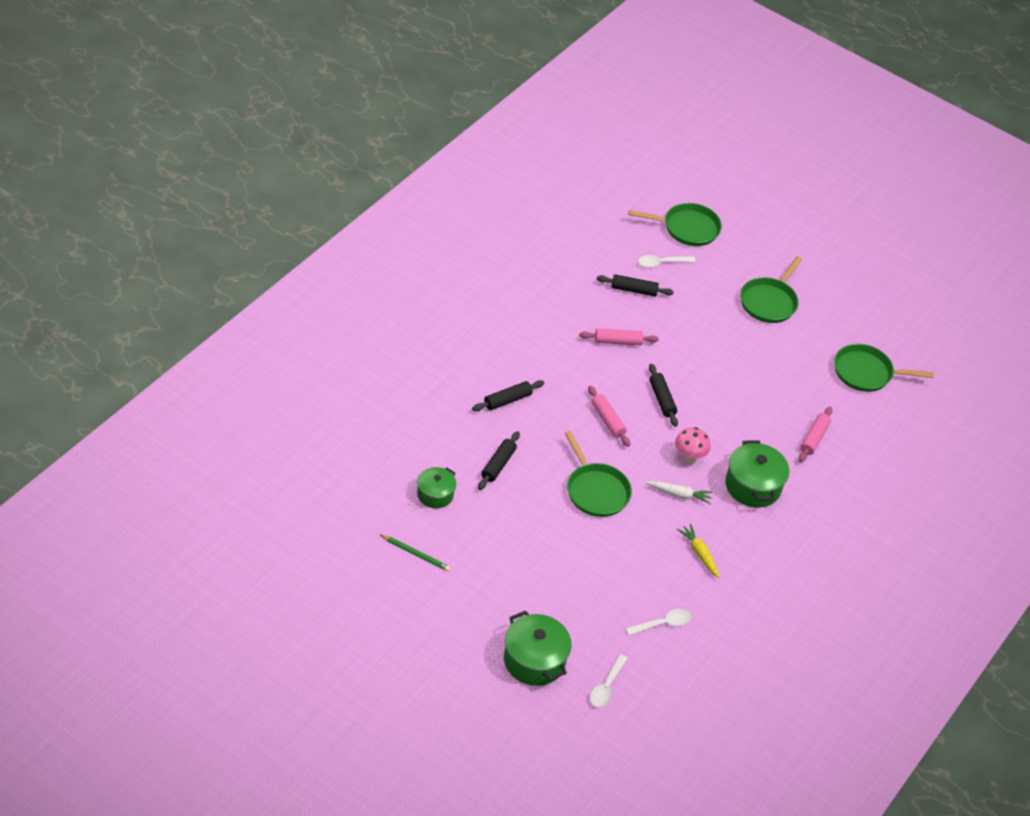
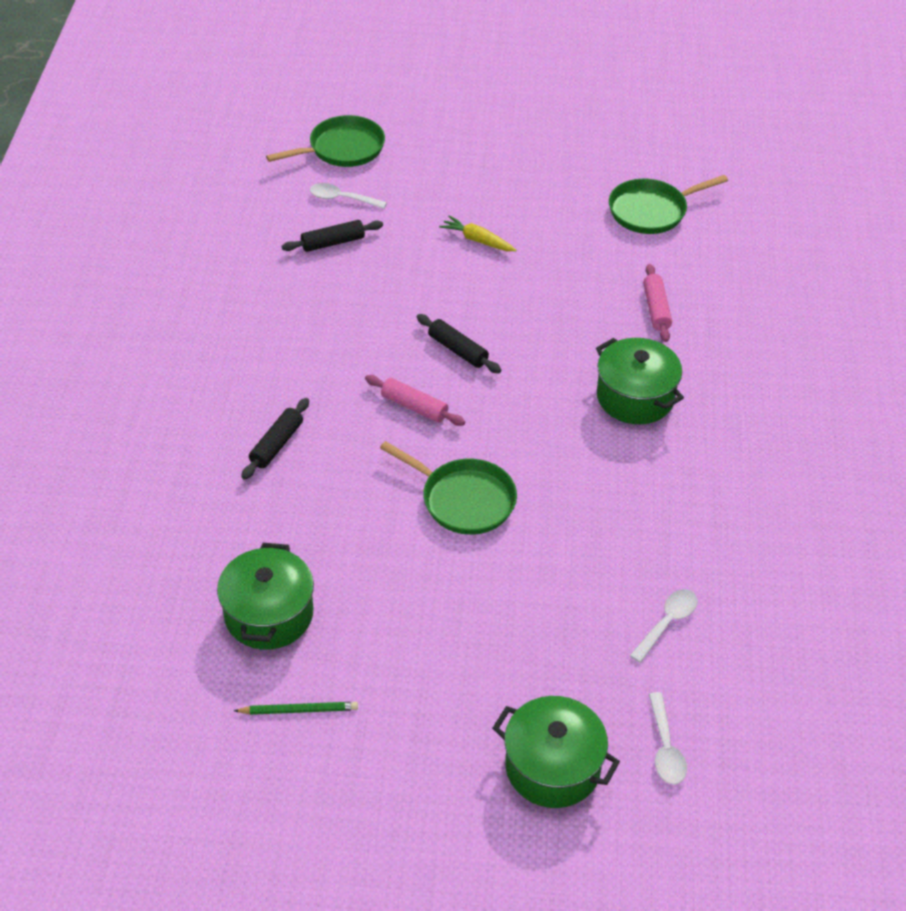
camera: 25 degrees left, 0 degrees up
green pot [417,467,456,508] -> green pot [217,543,314,650], size x1.60
black rolling pin [478,431,520,490] -> none
pink rolling pin [579,328,659,345] -> none
white spoon [638,255,695,268] -> white spoon turned 60 degrees clockwise [310,183,387,209]
white carrot [645,481,713,504] -> none
pink mushroom [675,427,711,462] -> none
yellow carrot [677,524,720,578] -> yellow carrot moved to [439,216,516,251]
green pan [740,256,802,323] -> none

